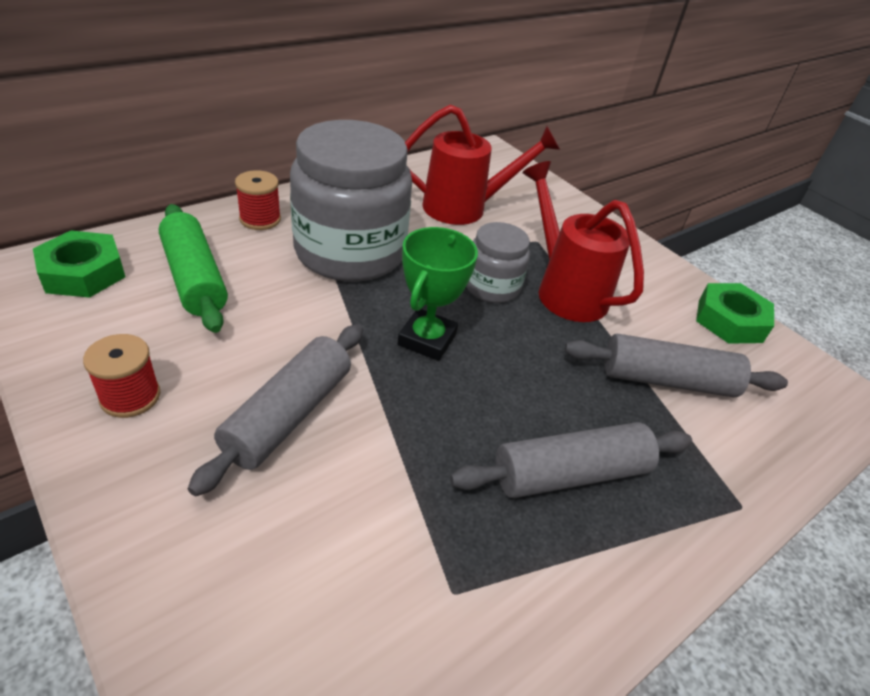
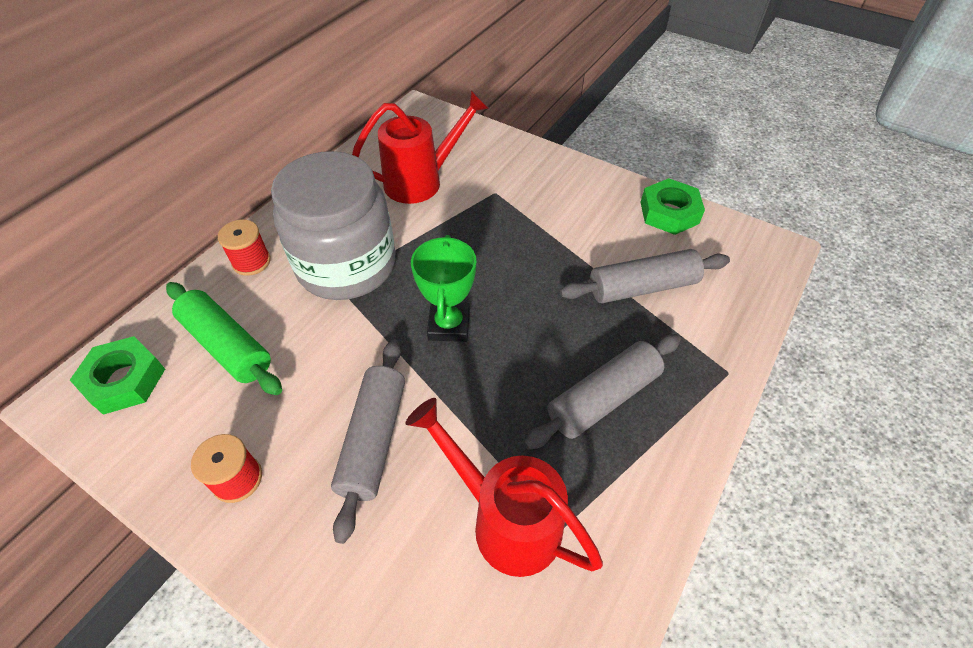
camera: 15 degrees left, 10 degrees up
grey jar [466,222,530,303] -> none
red watering can [522,161,644,322] -> red watering can moved to [405,398,603,577]

